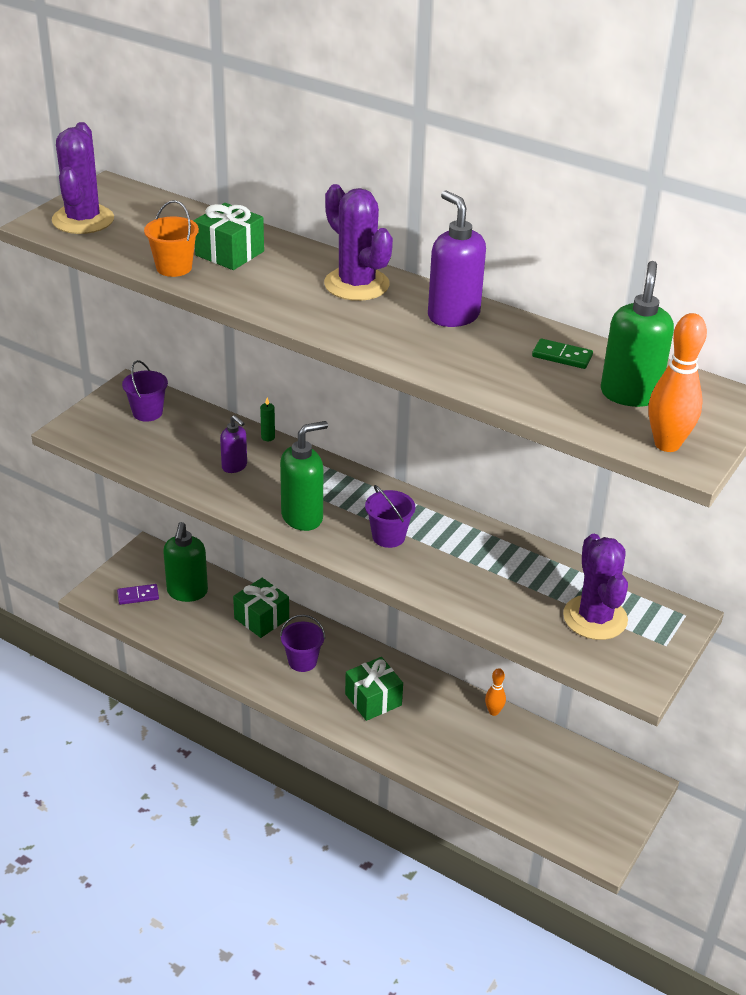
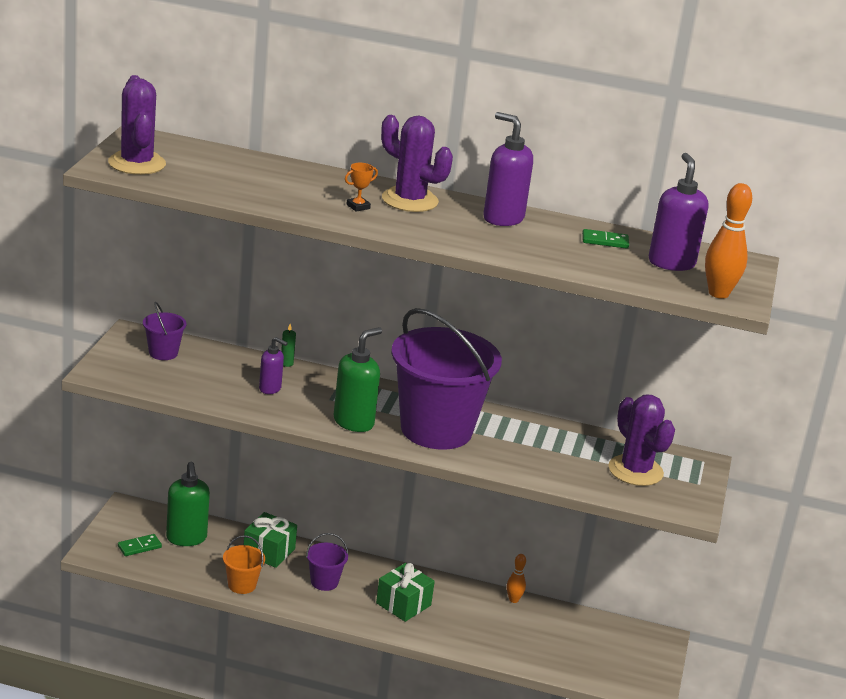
camera: 20 degrees left, 10 degrees down
purple domino [117,584,159,605] -> green domino [118,534,162,556]
orange bucket [144,200,199,277] -> orange bucket moved to [223,535,265,594]
green gift [193,203,264,270] -> none
purple bucket [365,485,415,548] -> purple bucket [391,308,502,450], size x2.42
green soap dispenser [601,261,674,407] -> purple soap dispenser [649,153,708,271]
none -> orange trophy [345,163,378,211]

